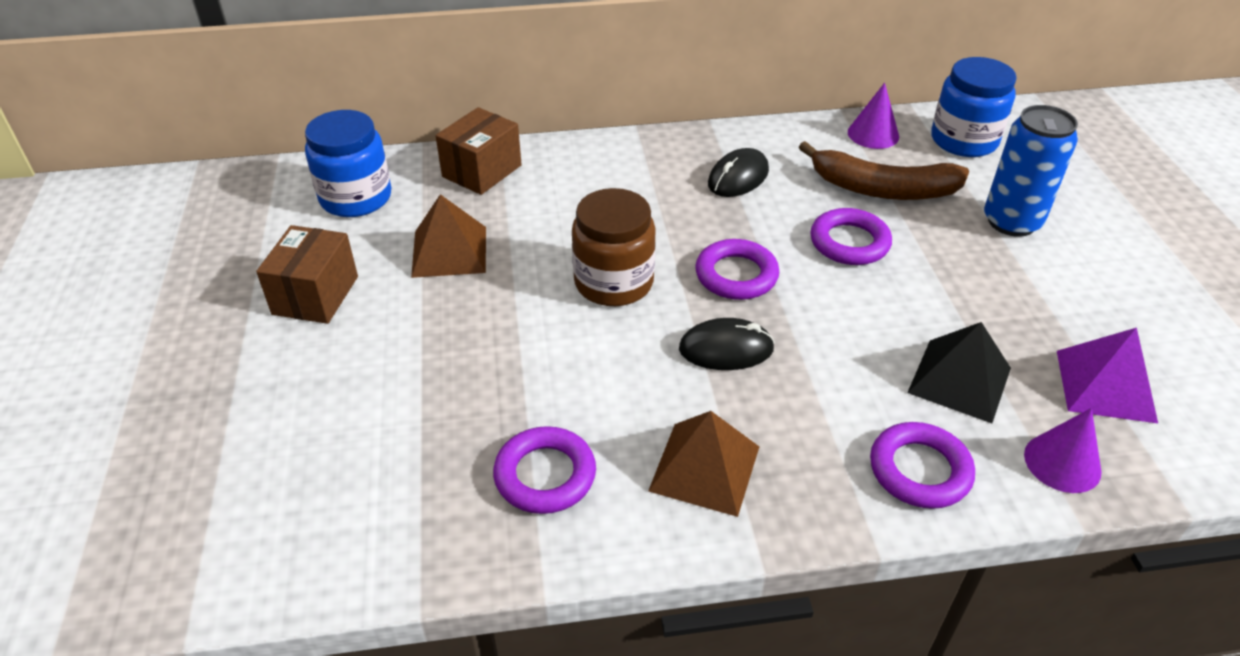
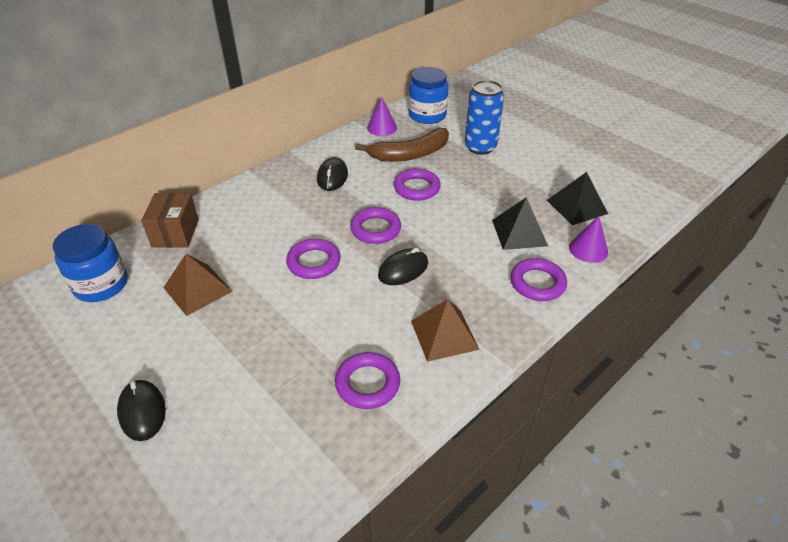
camera: 35 degrees left, 0 degrees up
brown box [256,225,358,324] -> none
brown jar [572,188,656,306] -> purple ring [286,239,341,279]
purple pyramid [1057,328,1158,423] -> black pyramid [547,172,608,225]
none -> black mouse [117,380,166,441]

